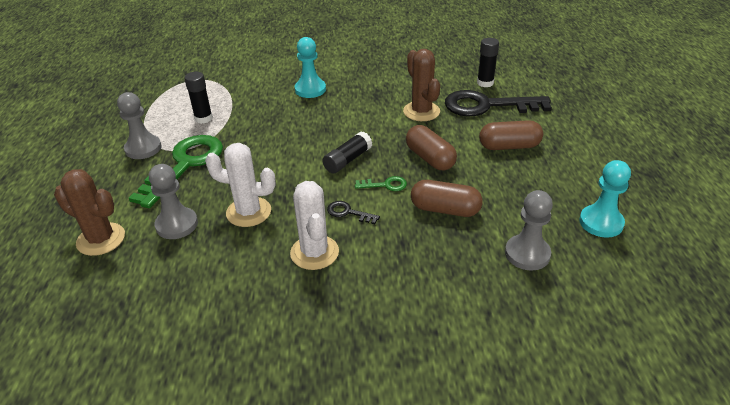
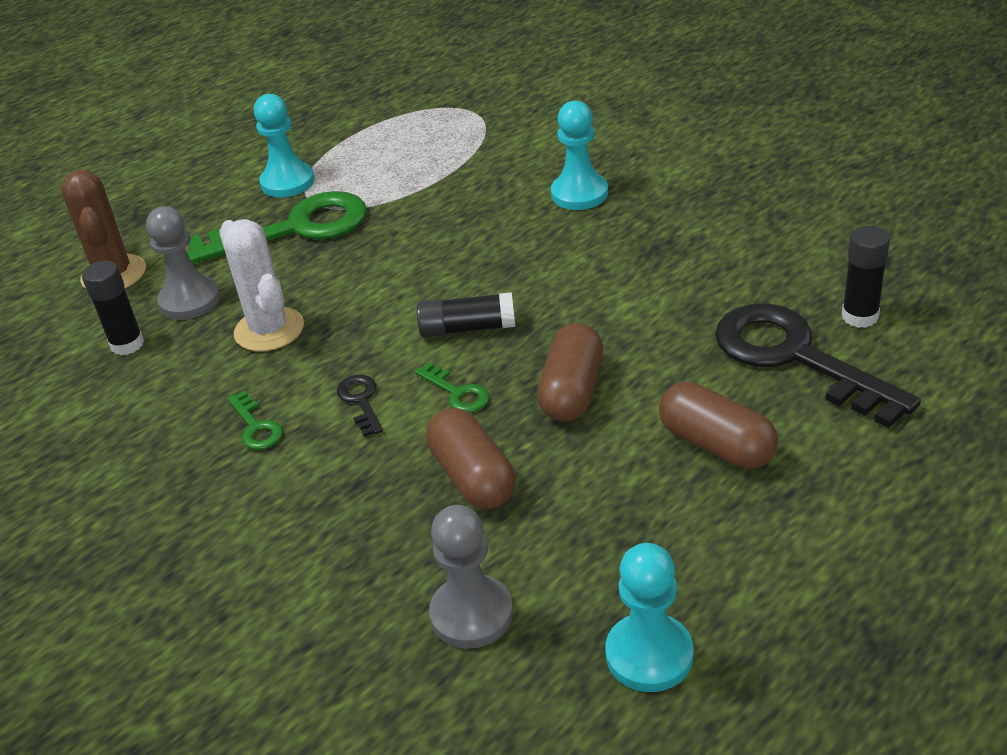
camera: 50 degrees right, 0 degrees up
grey pawn [117,92,162,159] -> turquoise pawn [254,94,315,197]
black glue stick [184,72,213,124] -> black glue stick moved to [82,261,144,355]
white cactus [290,181,339,270] -> green key [227,391,283,450]
brown cactus [403,49,440,121] -> none

